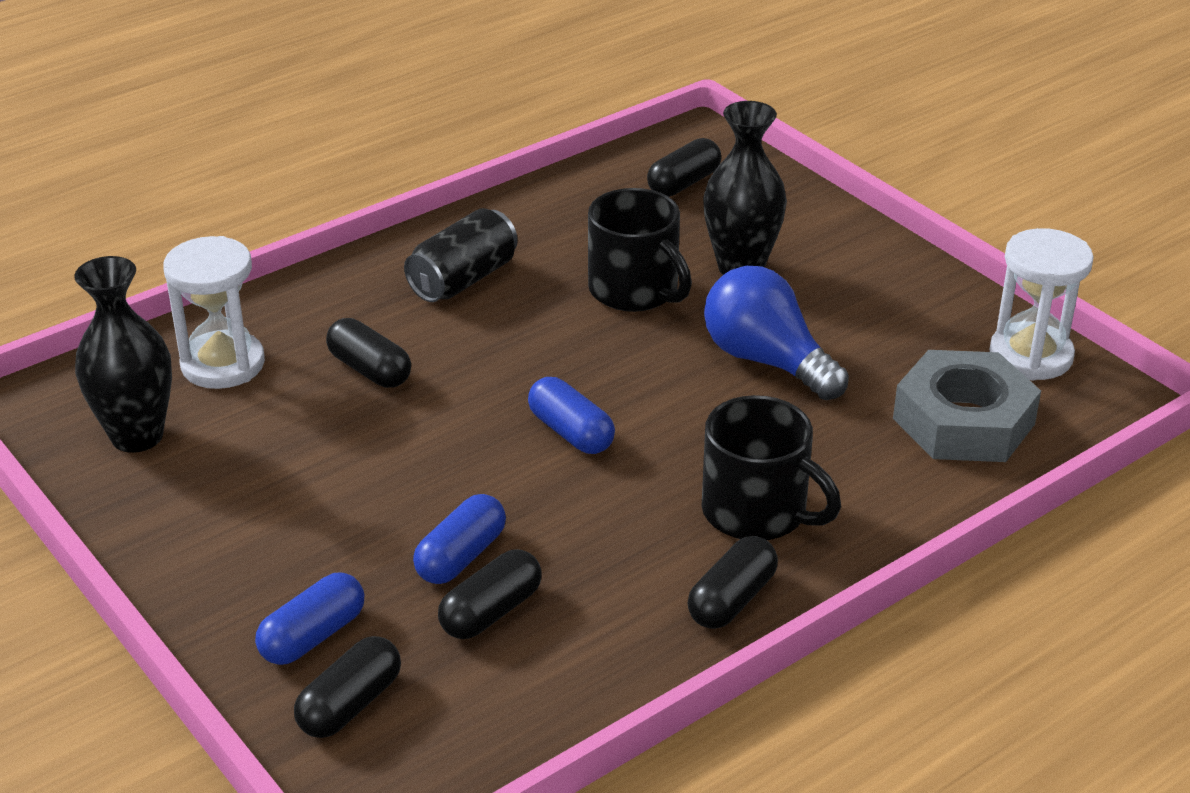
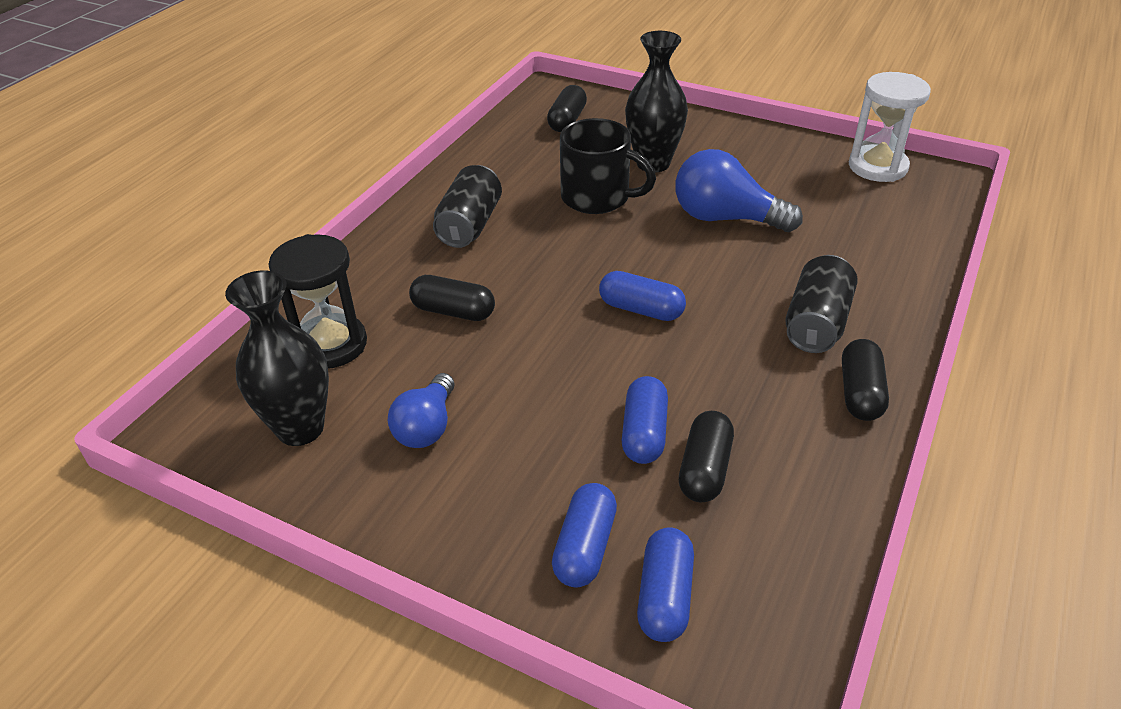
camera: 25 degrees left, 5 degrees up
white hourglass [163,236,265,389] -> black hourglass [268,234,367,368]
black capsule [294,636,401,738] -> blue capsule [637,527,694,642]
black mug [702,395,841,540] -> black can [785,255,858,353]
grey nut [893,350,1041,462] -> none
none -> blue light bulb [388,373,455,448]

